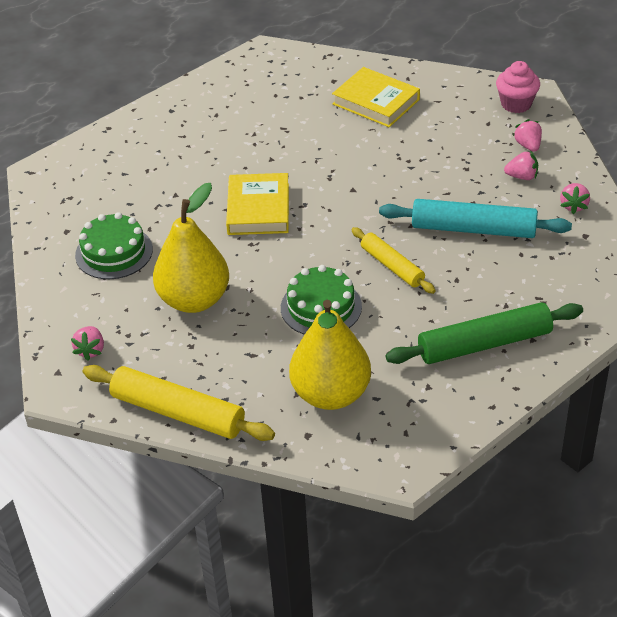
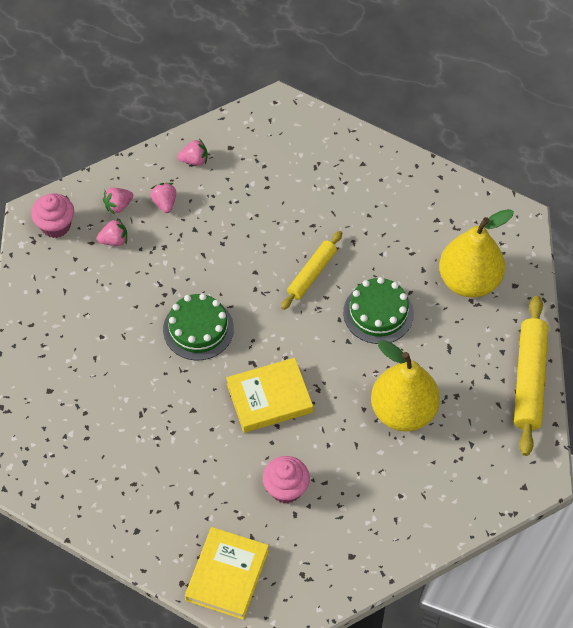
camera: 110 degrees left, 15 degrees up
pink strawberry [71,326,104,360] -> pink strawberry moved to [96,218,127,246]
green cake [75,212,153,279] -> green cake moved to [163,293,234,360]
yellow book [332,67,420,127] -> yellow book moved to [185,527,269,620]
turquoise rolling pin [379,199,572,238] -> none
green rolling pin [386,302,583,364] -> none
none -> pink cupcake [263,456,310,503]

